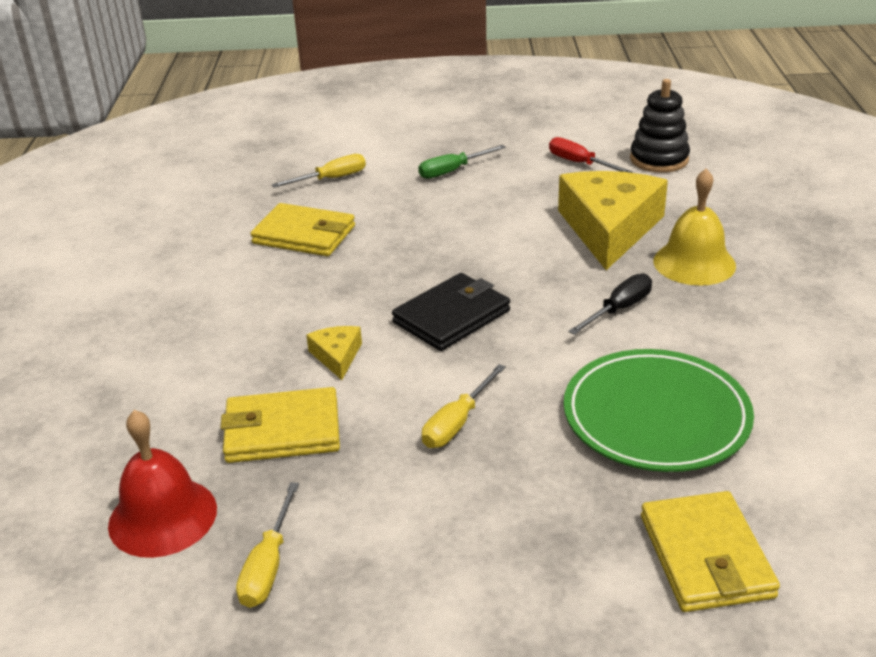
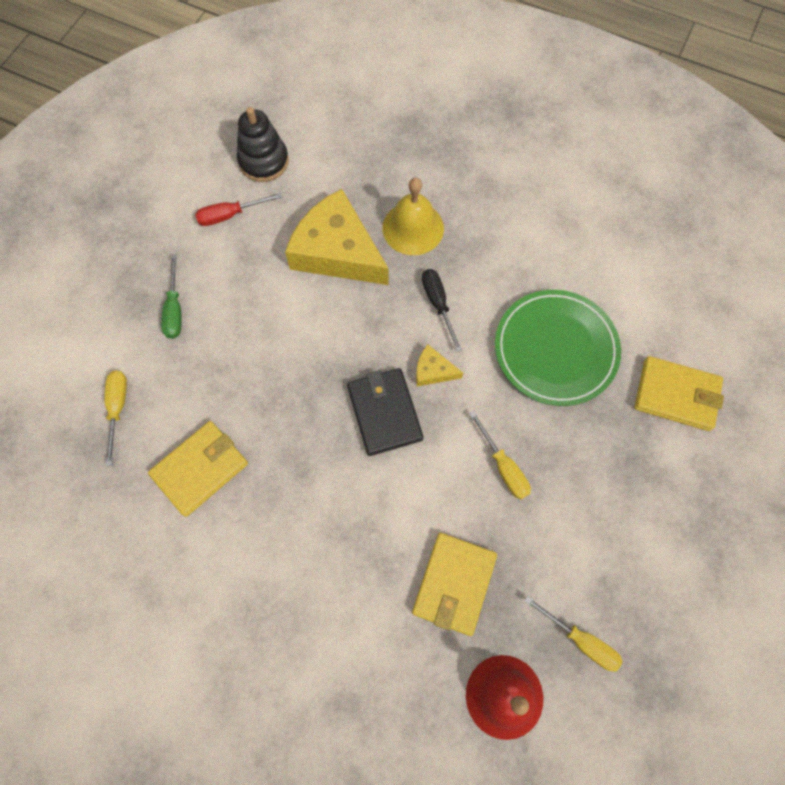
camera: 65 degrees left, 35 degrees up
yellow cheese [306,326,362,380] -> yellow cheese moved to [416,345,463,386]

